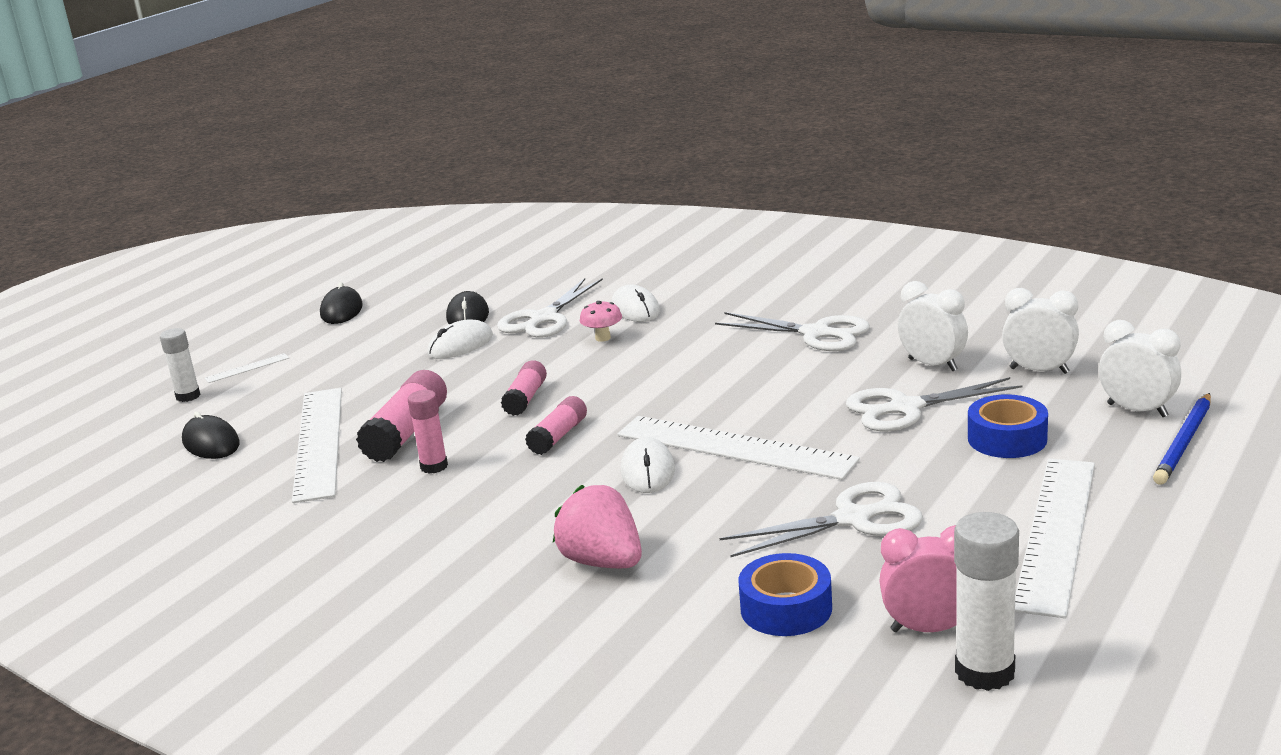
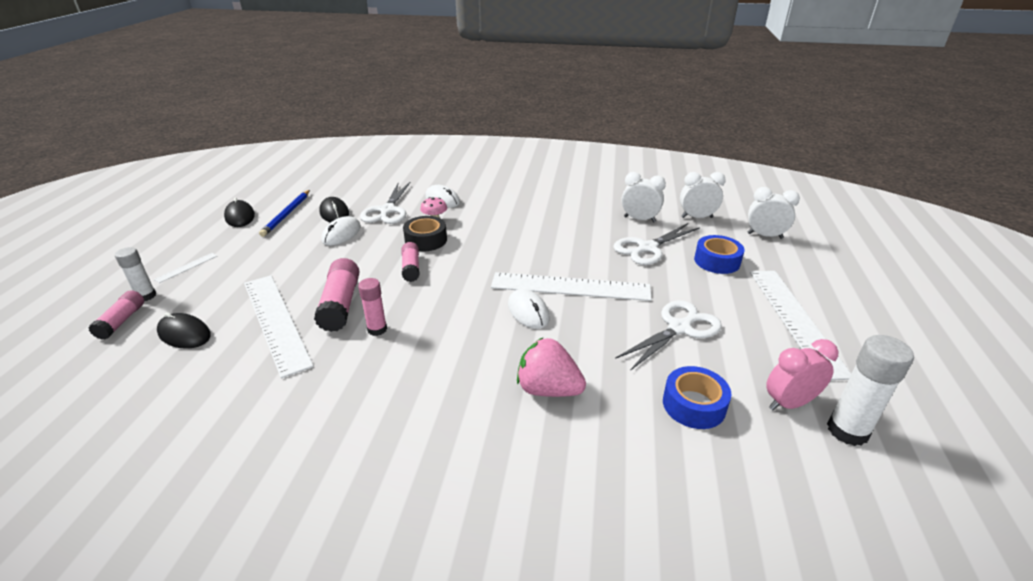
camera: 25 degrees left, 10 degrees up
pink glue stick [525,396,587,455] -> pink glue stick moved to [88,290,144,339]
white scissors [715,312,870,351] -> none
blue pencil [1153,393,1211,484] -> blue pencil moved to [259,190,310,237]
none -> black tape [403,216,447,251]

